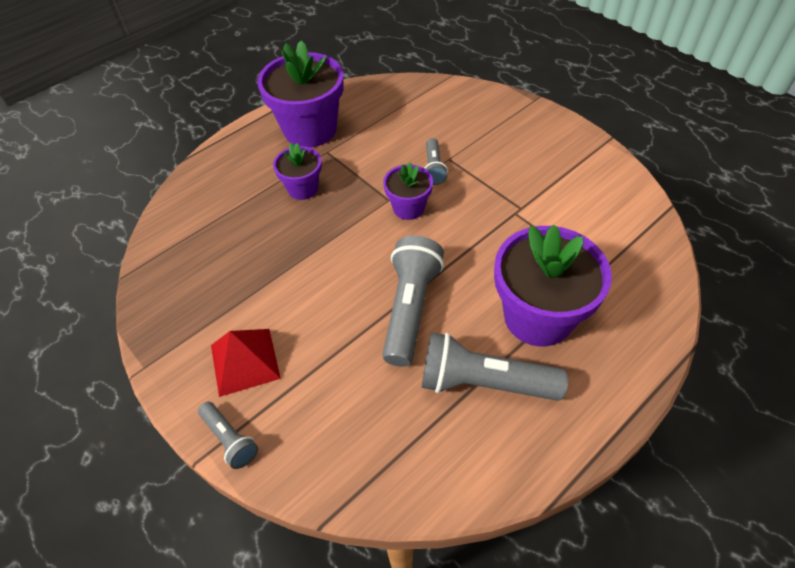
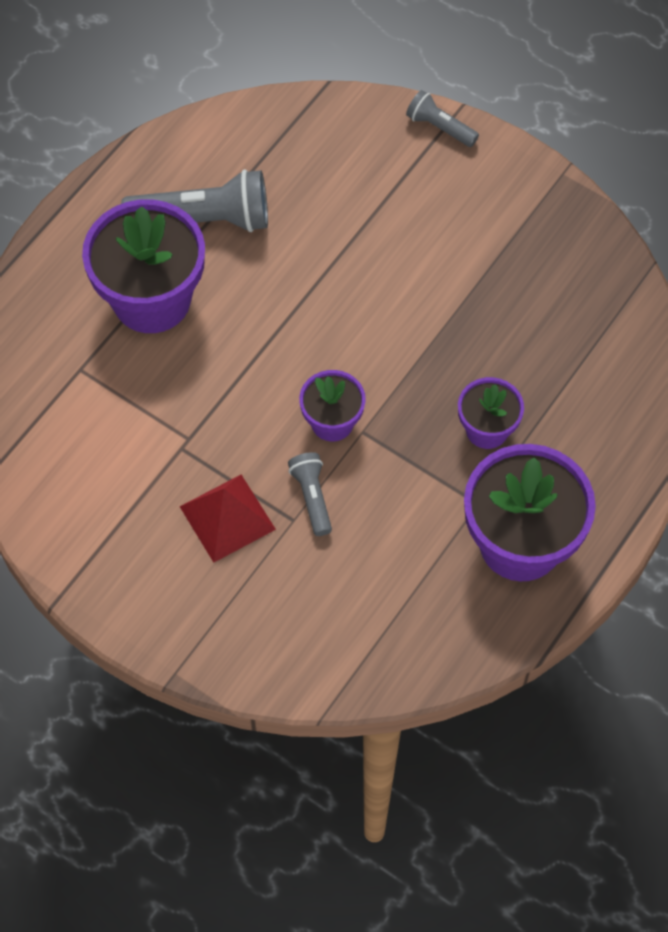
camera: 165 degrees right, 10 degrees up
red pyramid [211,329,281,397] -> red pyramid moved to [180,475,276,563]
grey flashlight [382,236,444,367] -> none

